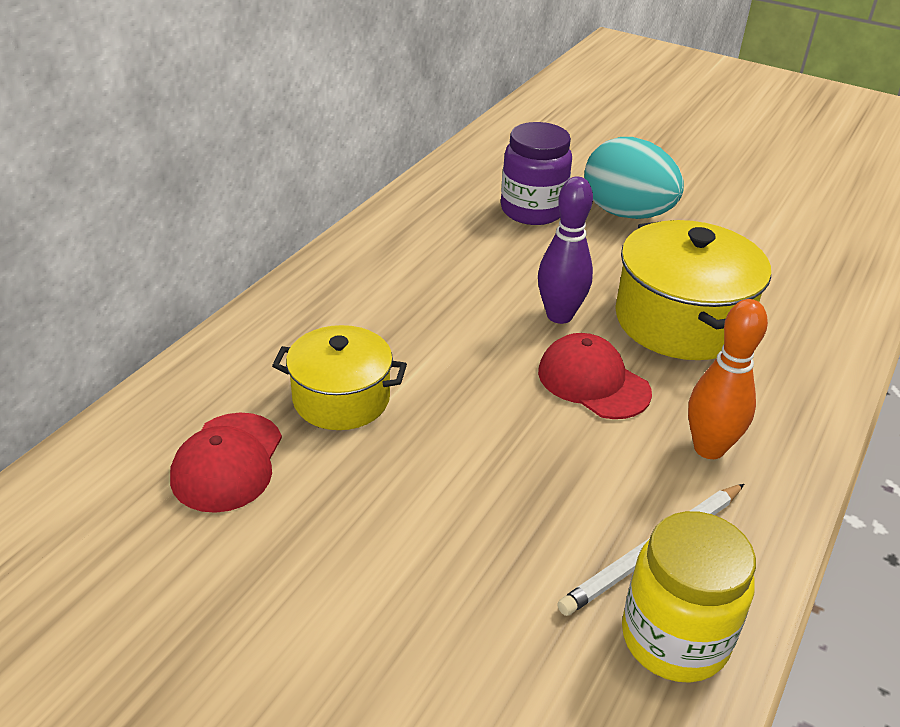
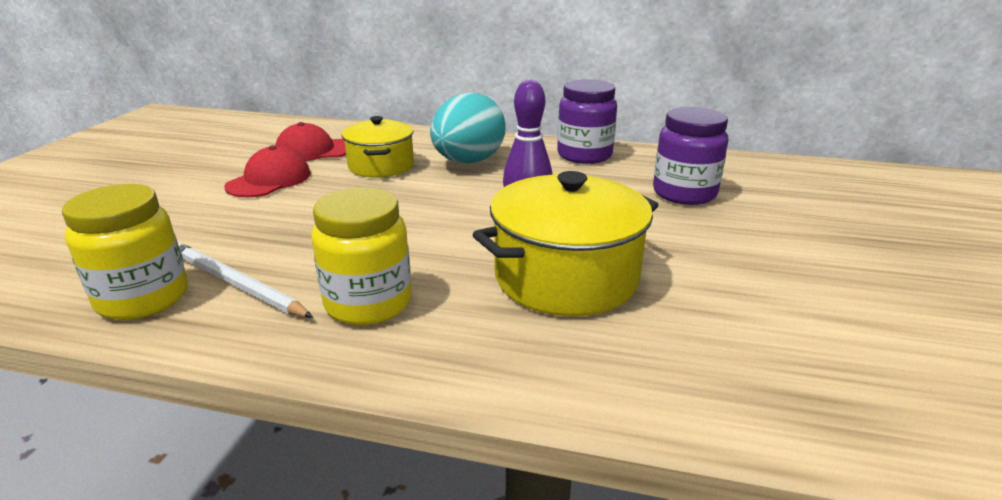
camera: 75 degrees right, 10 degrees down
red cap [538,333,652,419] -> red cap moved to [224,145,311,197]
turquoise egg [584,137,684,219] -> turquoise egg moved to [430,93,506,163]
orange bowling pin [688,299,768,459] -> yellow jar [311,187,412,325]
none -> purple jar [557,79,617,164]

